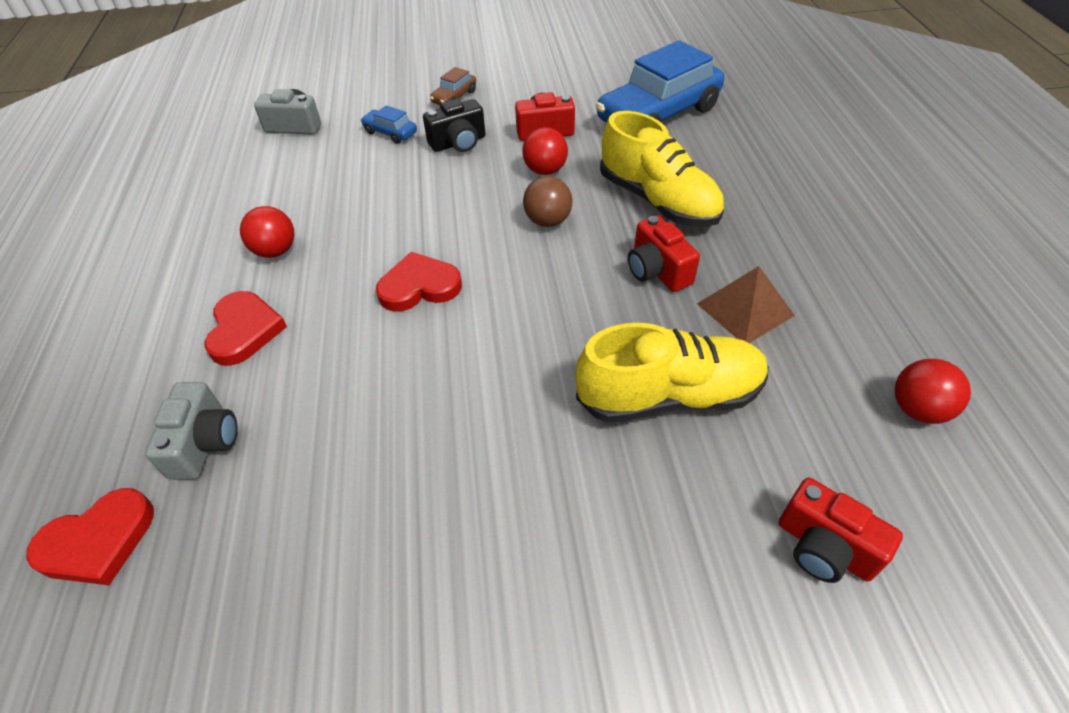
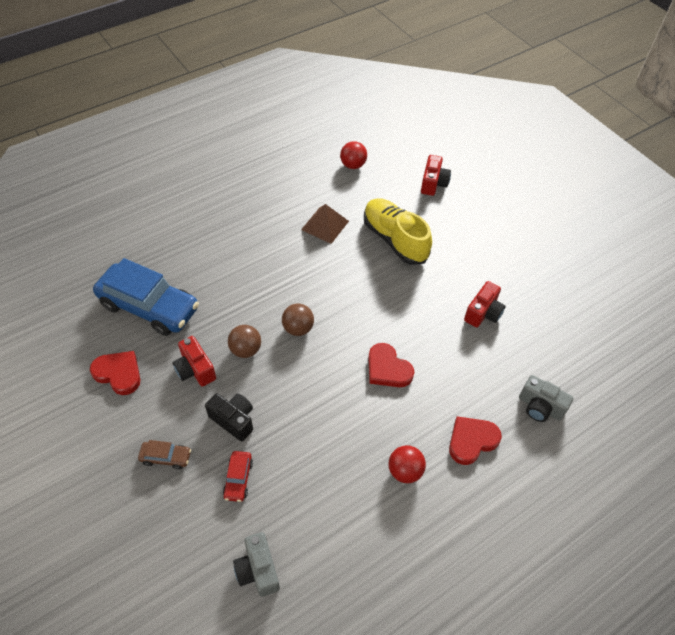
camera: 120 degrees left, 5 degrees up
red heart [26,488,154,585] -> red heart moved to [90,351,140,395]
grey camera [145,382,238,480] -> grey camera turned 120 degrees counterclockwise [519,375,573,422]
blue car [361,105,417,144] -> red car [223,451,253,502]
red ball [522,127,568,175] -> brown ball [228,325,261,358]
yellow shoe [600,111,724,227] -> none
red camera [628,215,700,292] -> red camera moved to [464,281,505,328]

